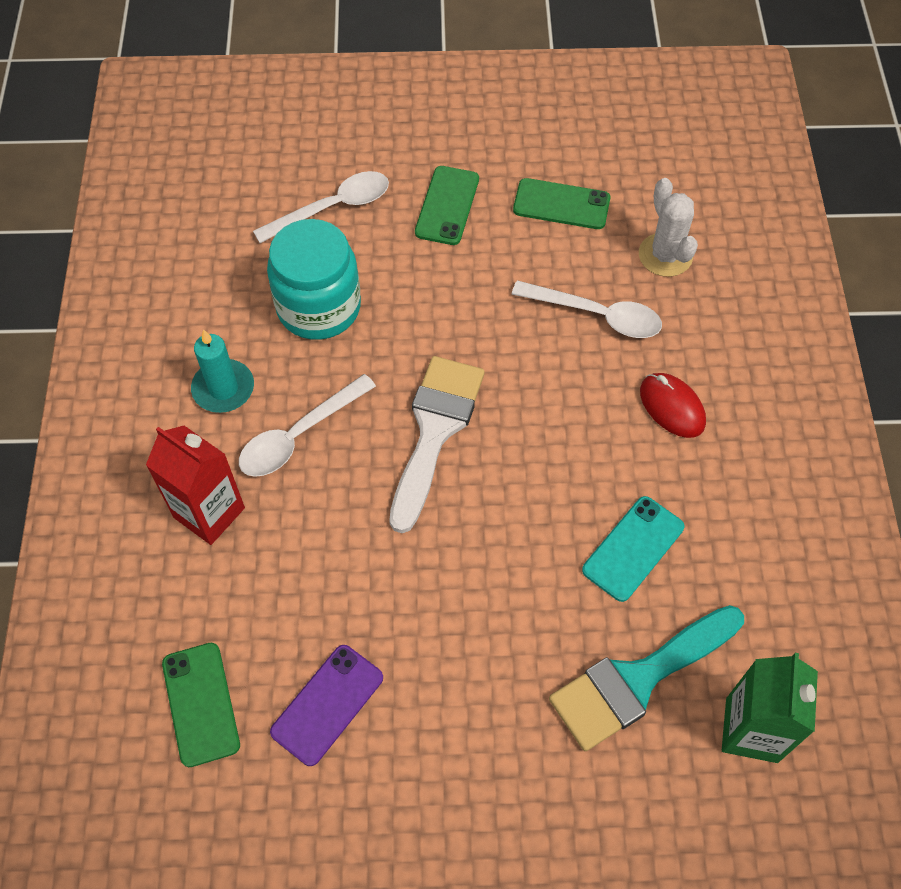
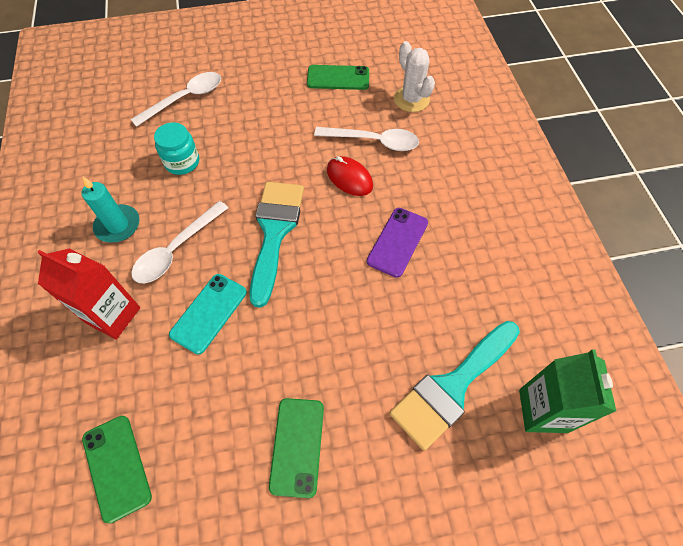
camera: 10 degrees left, 0 degrees up
turquoise jar [267,219,361,340] -> turquoise jar [154,122,199,175], size x0.60
purple phone [270,645,383,766] -> purple phone moved to [367,208,428,278]
white brush [389,356,485,533] -> turquoise brush [249,182,304,308]
green phone [415,166,479,245] -> green phone moved to [269,398,324,498]
turquoise phone [582,496,684,602] -> turquoise phone moved to [169,274,247,354]
red mouse [640,373,706,438] -> red mouse moved to [327,156,373,196]

